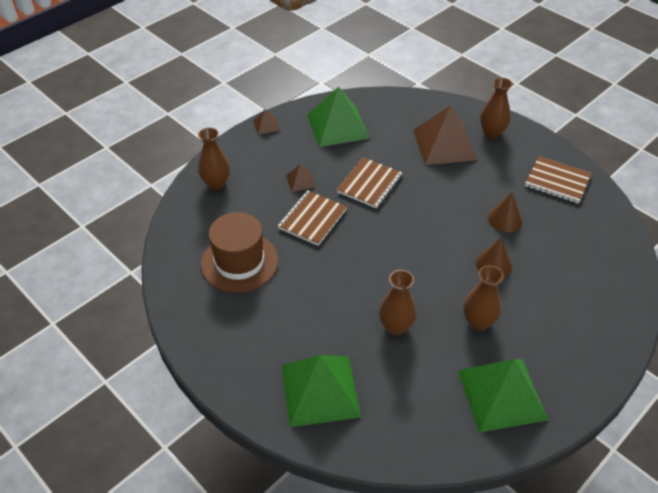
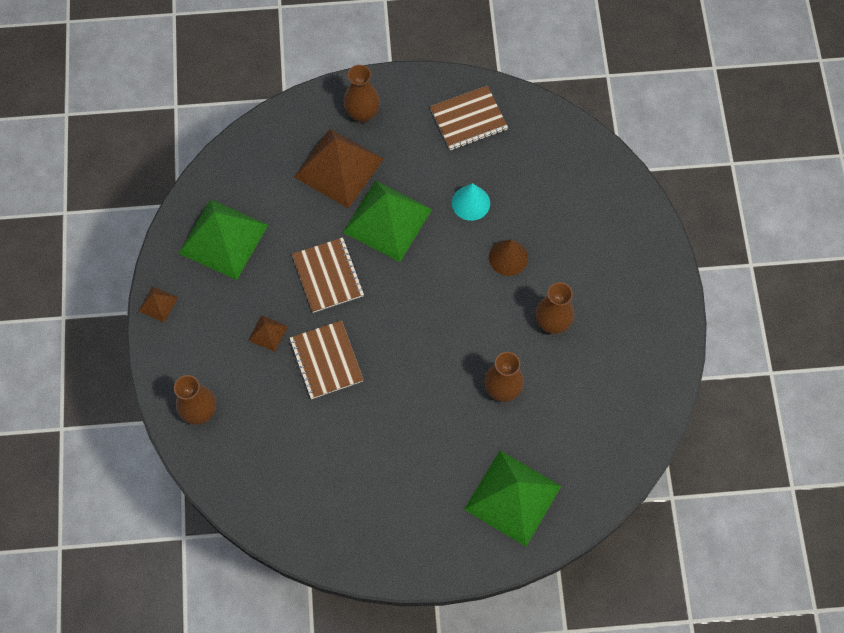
camera: 50 degrees left, 20 degrees up
brown hat [201,212,279,293] -> none
green pyramid [458,359,548,433] -> green pyramid moved to [343,180,432,262]
brown cone [488,192,522,232] -> turquoise cone [452,183,490,221]

